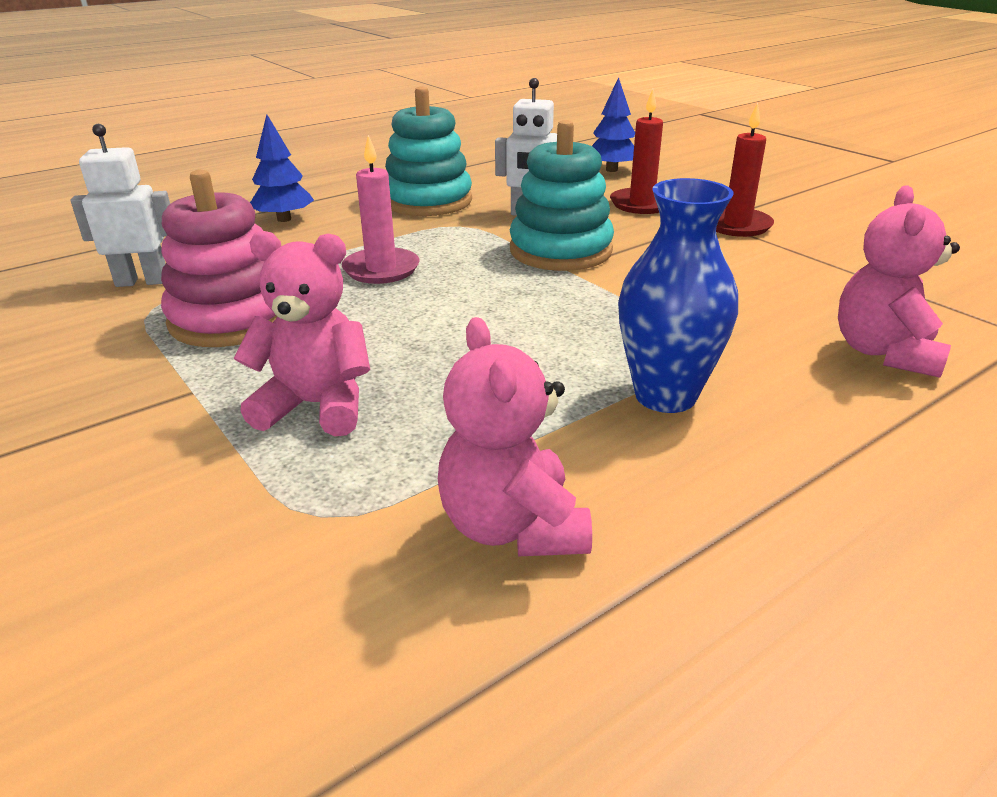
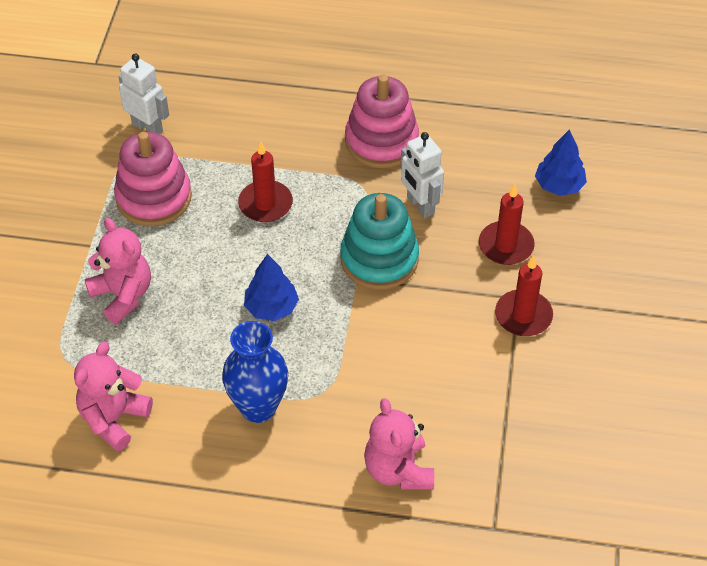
camera: 45 degrees right, 20 degrees up
blue tree [250,115,314,222] -> blue tree moved to [244,254,299,321]
pink candle [342,135,420,284] -> red candle [238,142,293,222]
turquoise stacking toy [385,86,472,216] -> pink stacking toy [345,75,419,168]
pink teddy bear [838,186,960,378] -> pink teddy bear turned 75 degrees counterclockwise [364,398,434,490]

